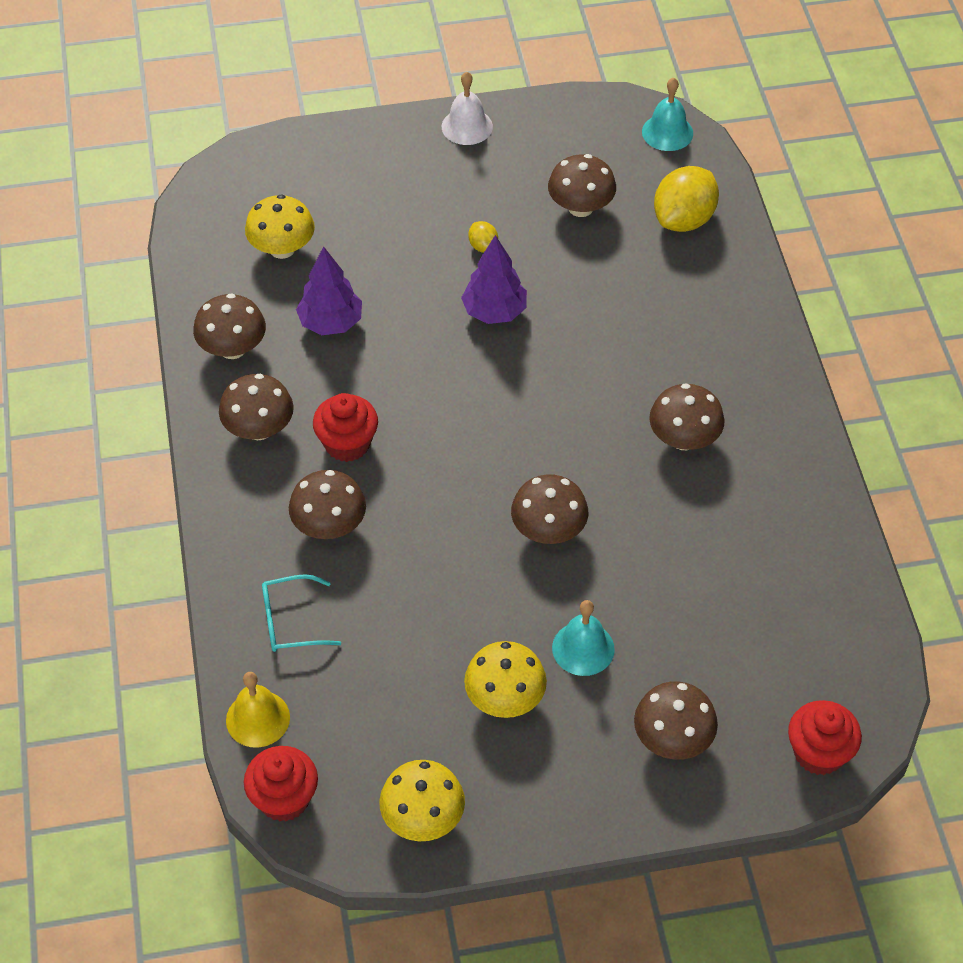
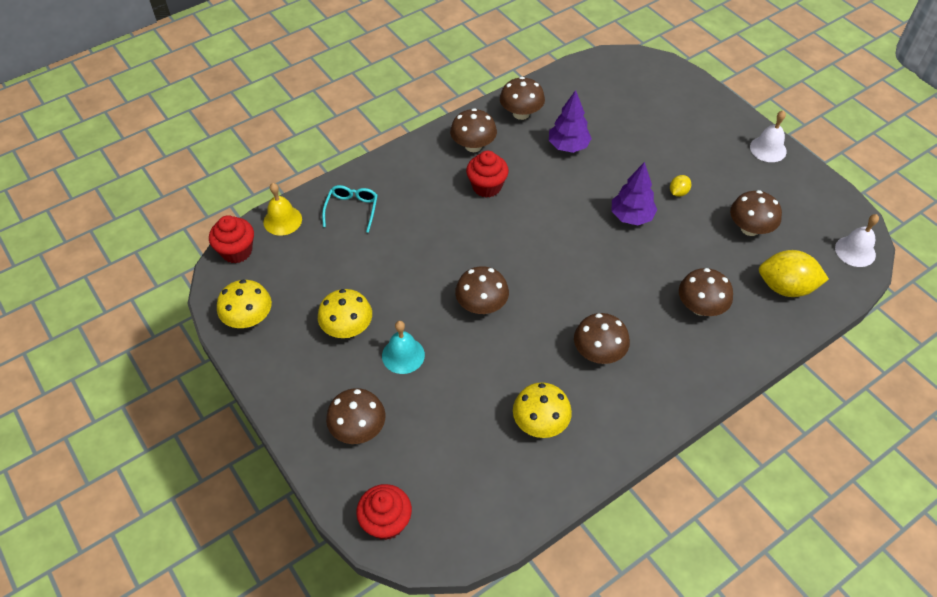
camera: 65 degrees right, 0 degrees up
yellow mushroom [245,194,315,259] -> yellow mushroom moved to [513,382,572,438]
turquoise glasses [262,574,341,652] -> turquoise glasses turned 45 degrees clockwise [322,185,378,233]
brown mushroom [289,470,366,539] -> brown mushroom moved to [679,268,733,316]
turquoise bell [642,77,693,151] -> white bell [835,214,879,267]

